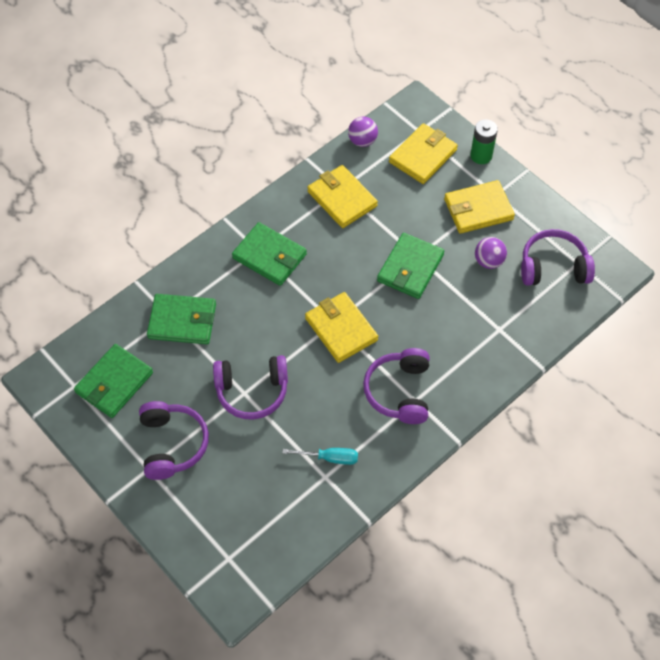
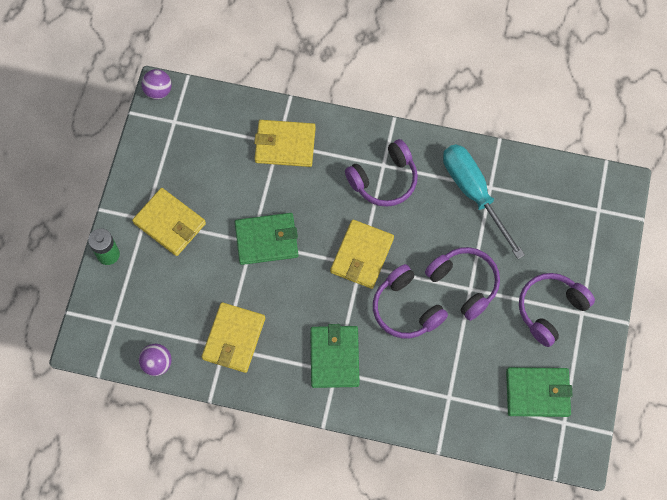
camera: 125 degrees left, 10 degrees up
green wallet [147,294,216,344] -> none
turquoise screwdriver [282,448,358,465] -> turquoise screwdriver [443,144,525,259], size x2.00
yellow wallet [389,123,458,184] -> yellow wallet moved to [254,120,316,167]
purple ball [475,237,507,269] -> purple ball moved to [141,69,172,99]
purple headphones [521,229,595,286] -> purple headphones moved to [373,264,448,338]

